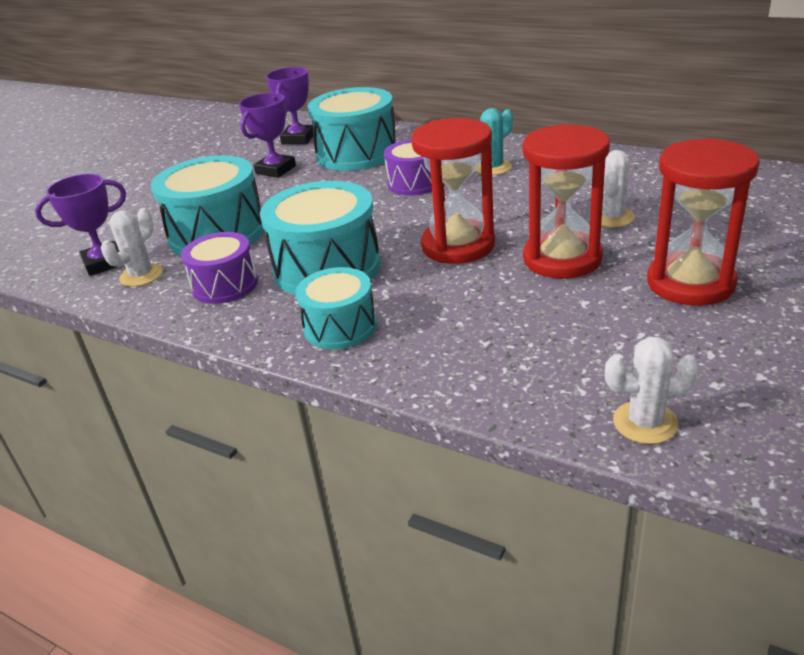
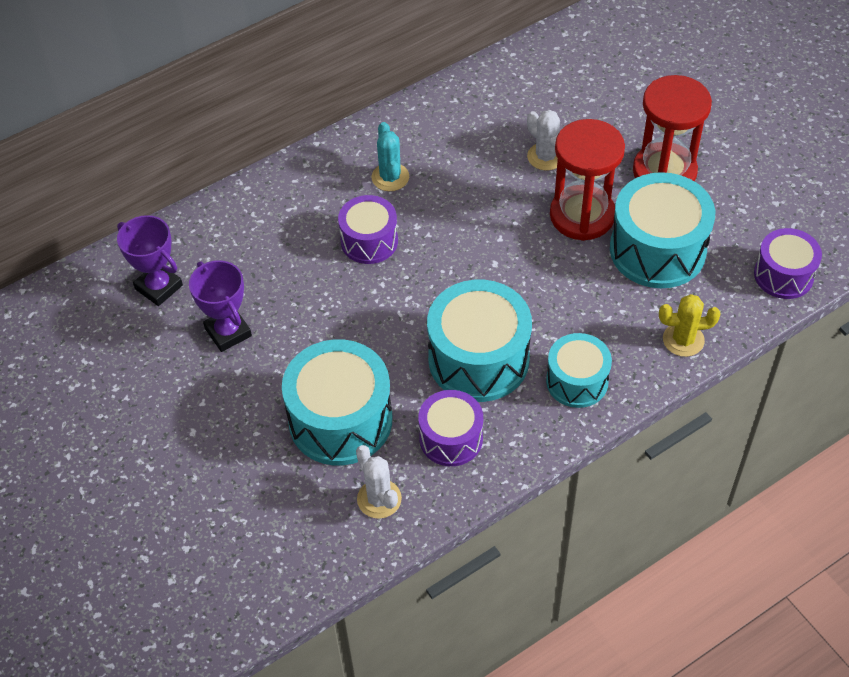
camera: 65 degrees left, 20 degrees up
purple trophy [35,174,126,276] -> none
turquoise drum [307,87,397,171] -> turquoise drum moved to [610,172,715,288]
red hourglass [411,118,495,264] -> none
white cactus [605,337,699,444] -> purple drum [754,228,822,299]
none -> yellow cactus [659,294,721,357]

